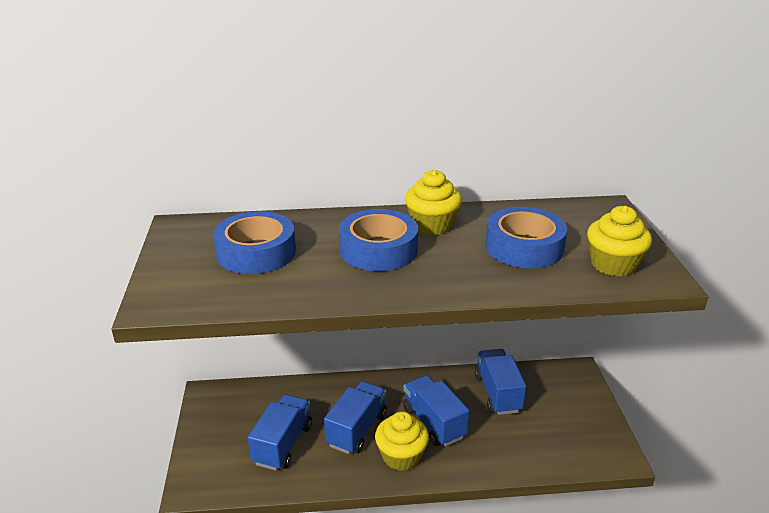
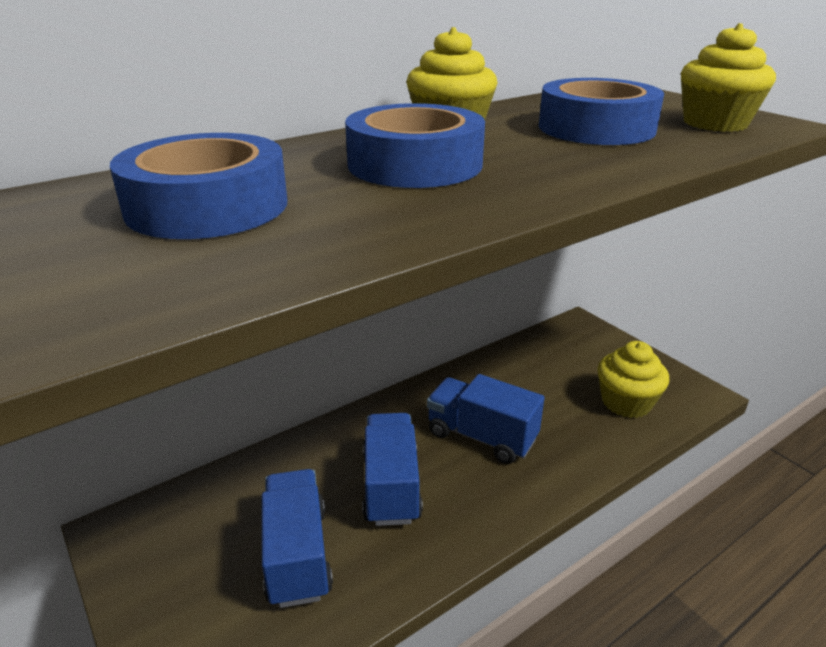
camera: 30 degrees left, 0 degrees up
yellow cupcake [375,412,429,471] -> yellow cupcake moved to [598,341,669,418]
blue truck [475,349,526,415] -> none

